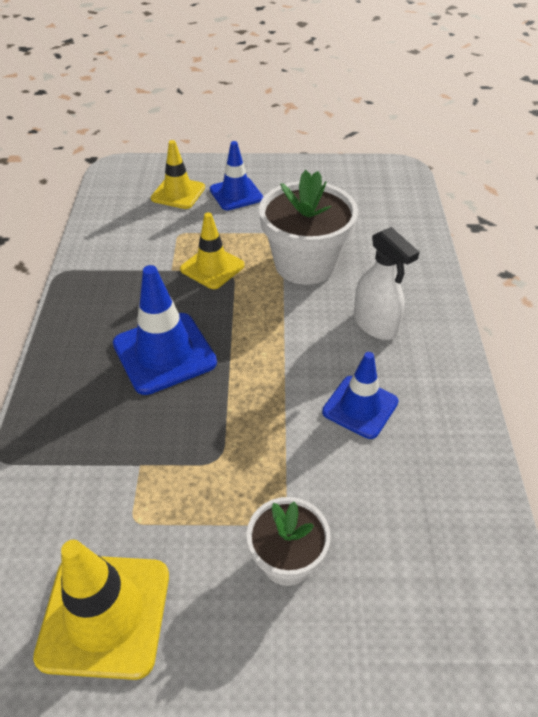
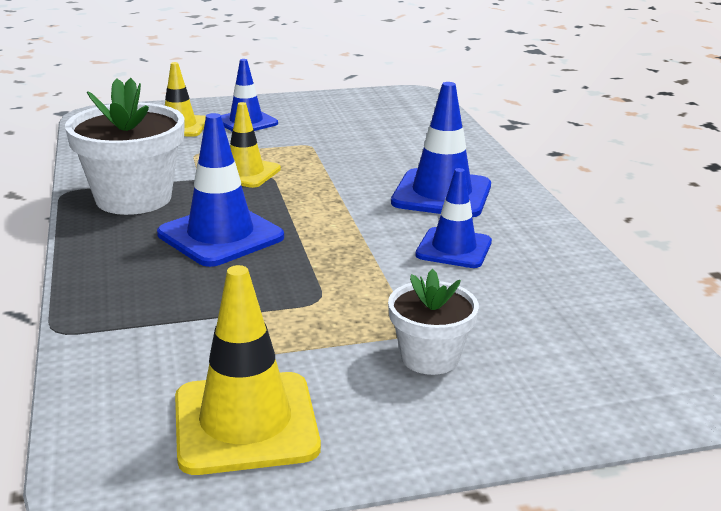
camera: 15 degrees left, 20 degrees down
white flower pot [259,170,358,285] -> white flower pot moved to [65,78,185,215]
white spray bottle [354,227,420,340] -> blue traffic cone [391,82,491,217]

